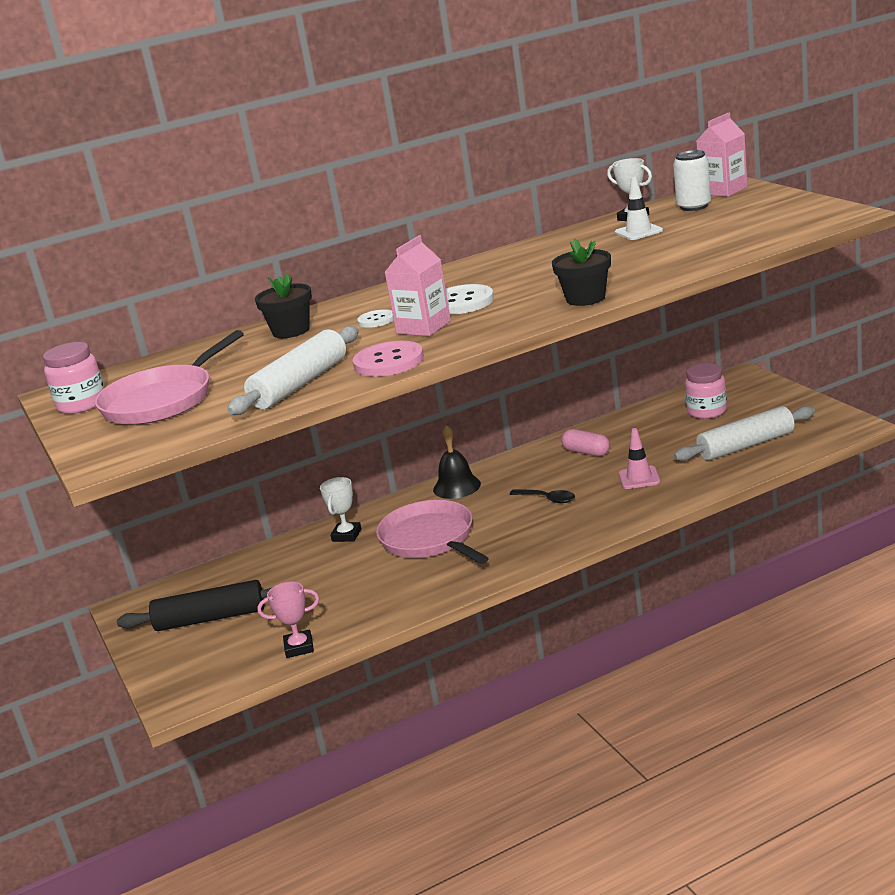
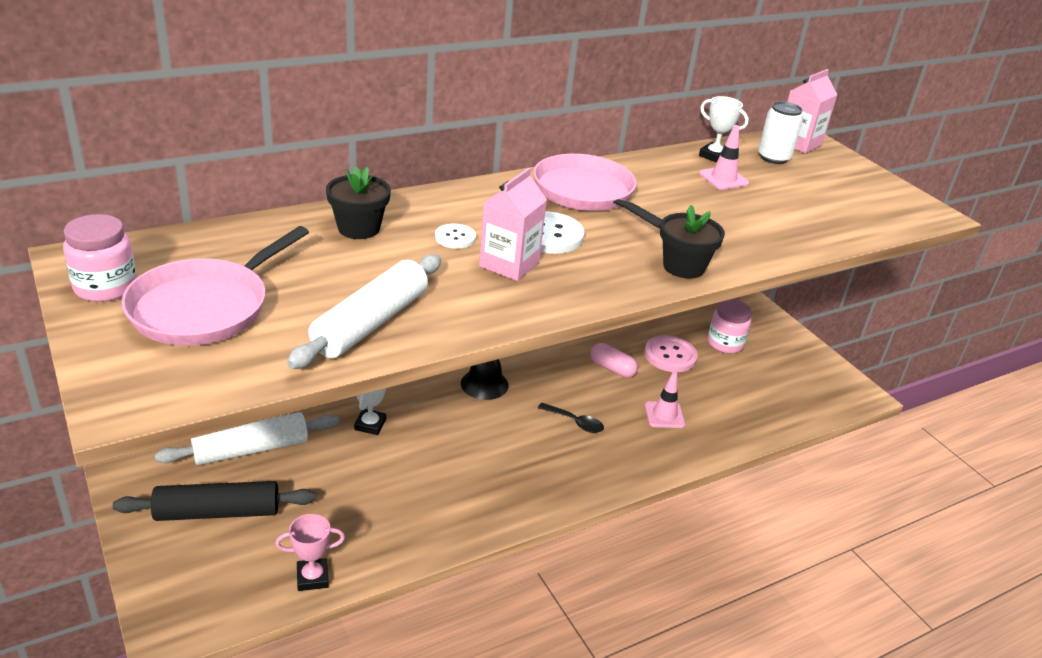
camera: 10 degrees left, 10 degrees up
pink button [352,341,424,377] -> pink button moved to [644,335,698,372]
pink pan [376,500,489,564] -> pink pan moved to [533,154,662,228]
white traffic cone [615,177,663,240] -> pink traffic cone [699,125,749,190]
white rolling pin [674,406,815,461] -> white rolling pin moved to [155,412,339,465]

